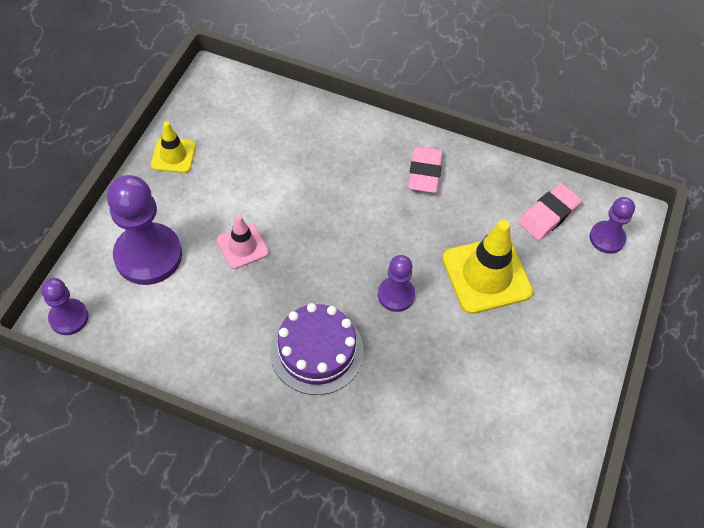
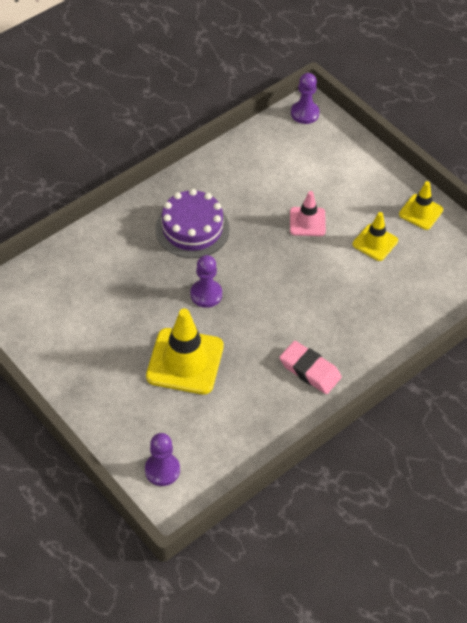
camera: 120 degrees right, 5 degrees down
purple pawn [107,175,182,285] -> none
pink eraser [518,183,582,241] -> none
none -> yellow traffic cone [352,212,398,261]

